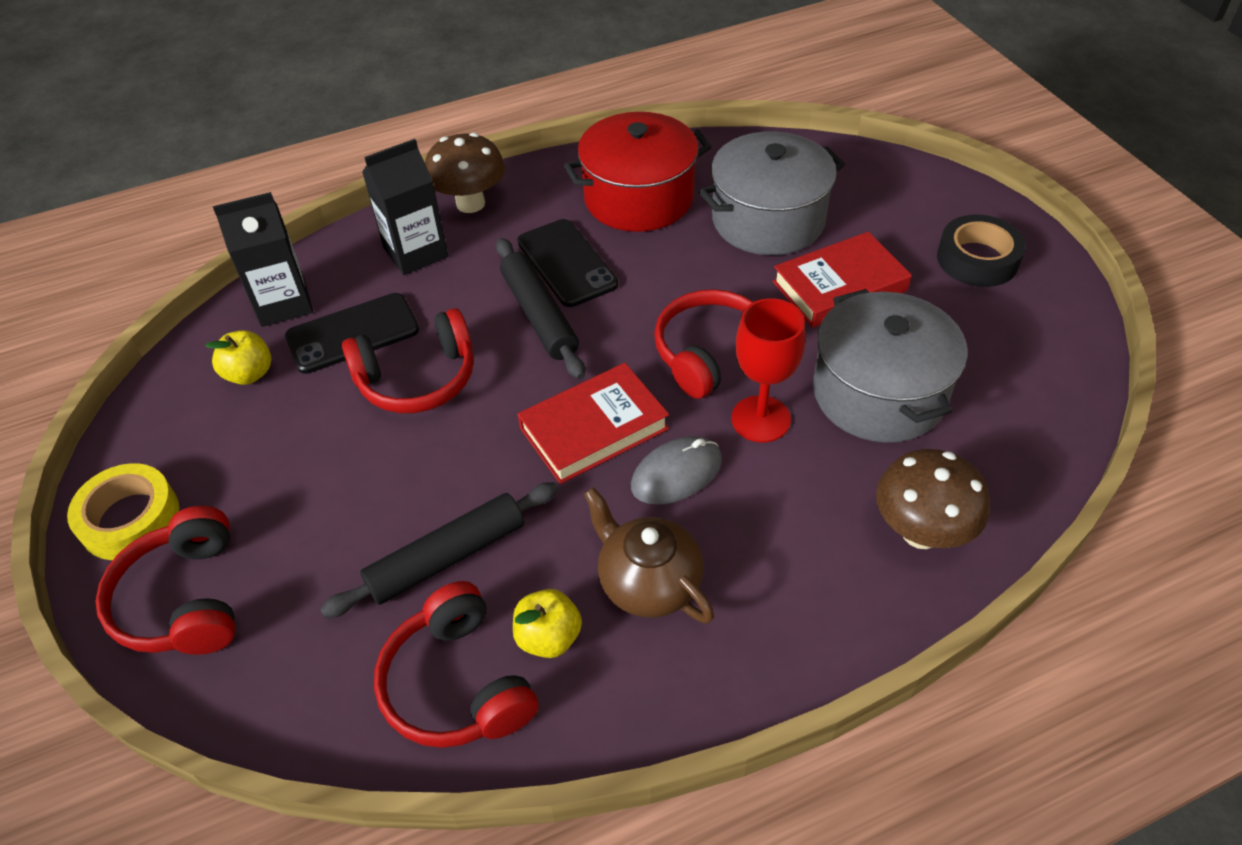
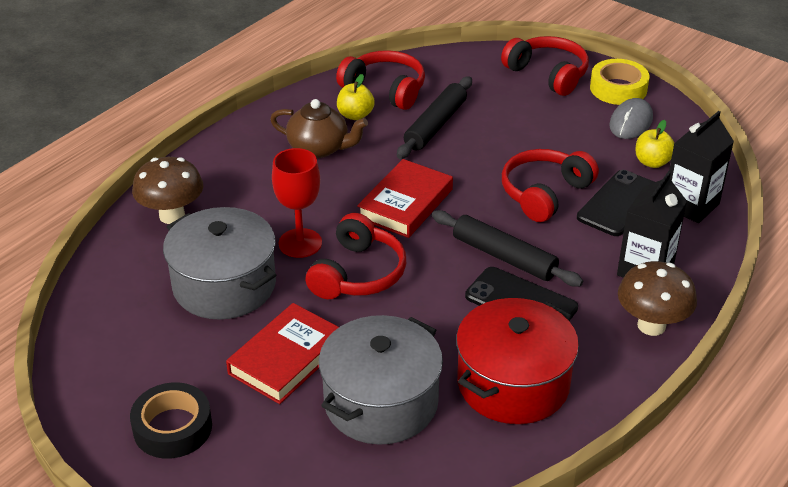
camera: 150 degrees right, 10 degrees down
grey mouse [631,436,722,505] -> grey mouse moved to [609,98,653,139]

